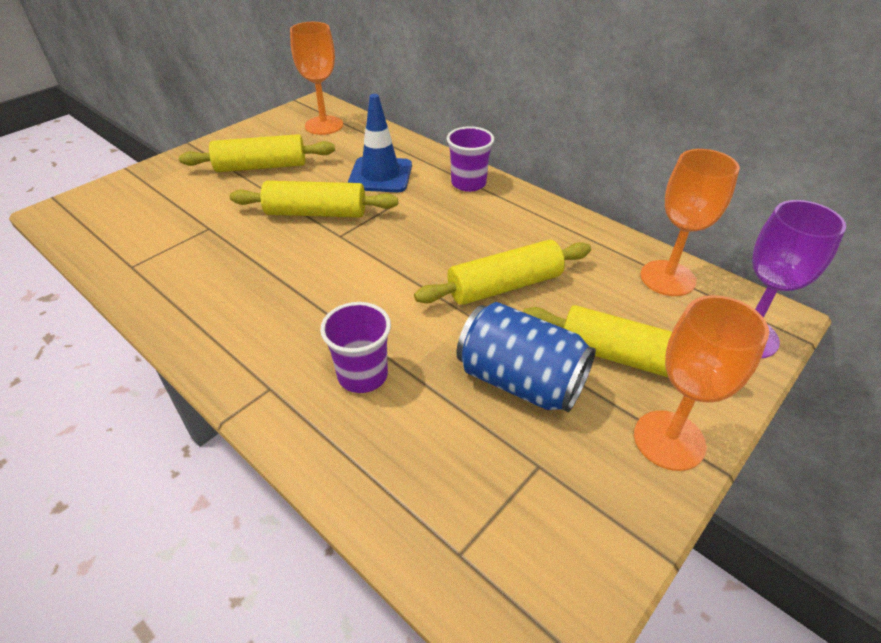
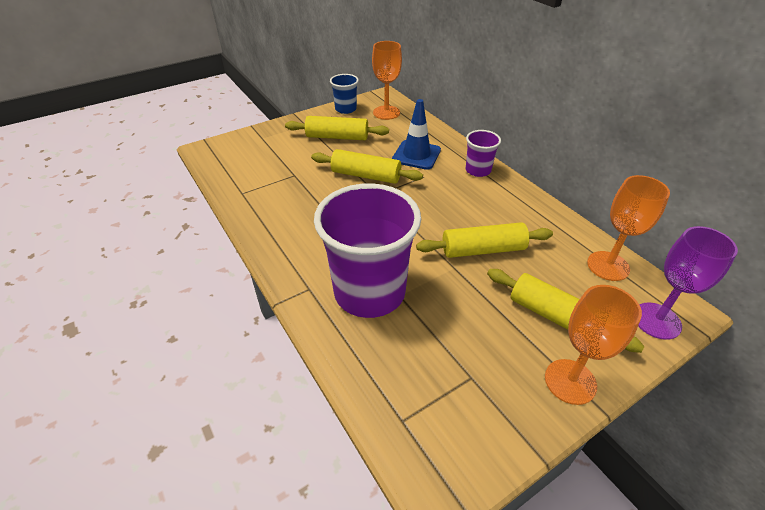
camera: 15 degrees right, 0 degrees up
purple cup [320,302,391,393] -> purple cup [314,183,421,318], size x2.10
blue can [456,302,596,412] -> none
none -> blue cup [330,74,359,114]

